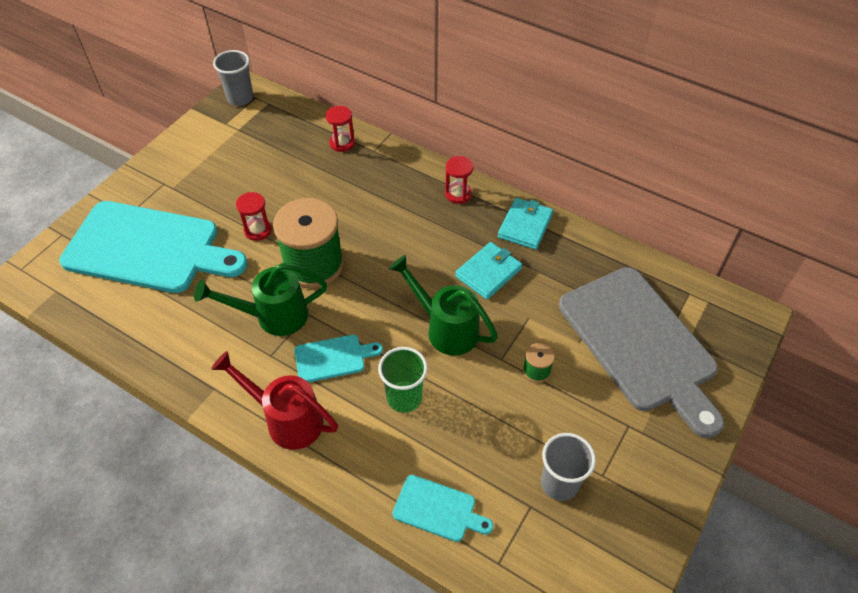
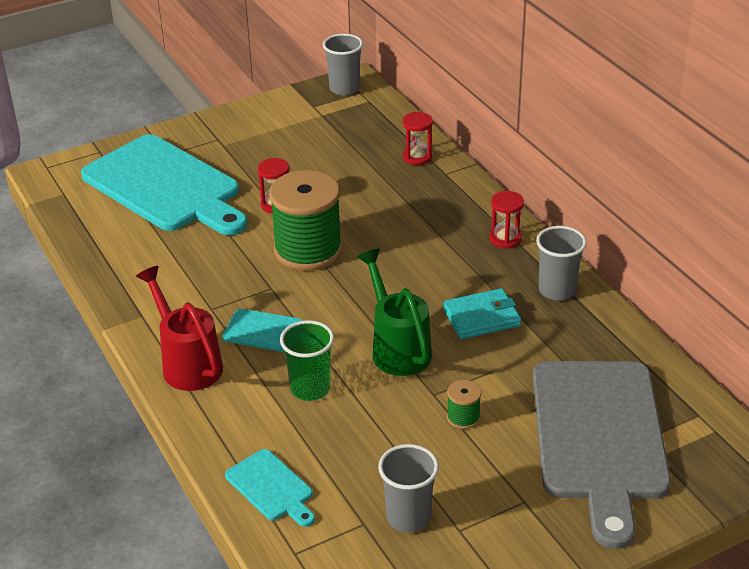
camera: 30 degrees right, 15 degrees down
green watering can [194,263,327,336] -> none
turquoise wallet [498,198,553,250] -> grey cup [536,226,587,301]

